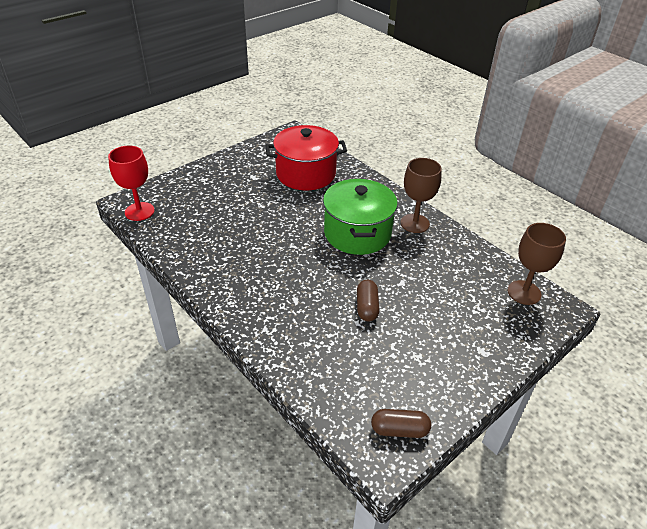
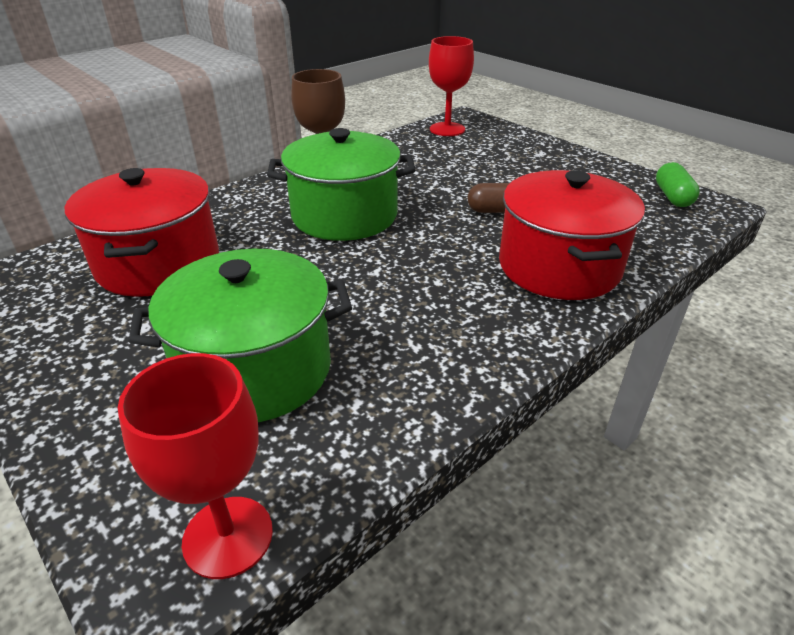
camera: 90 degrees left, 5 degrees down
brown capsule [371,409,431,438] -> green capsule [656,162,700,207]
brown goblet [508,223,566,305] -> red goblet [429,36,474,136]
none -> green pot [129,249,352,422]
none -> red pot [499,170,645,300]

